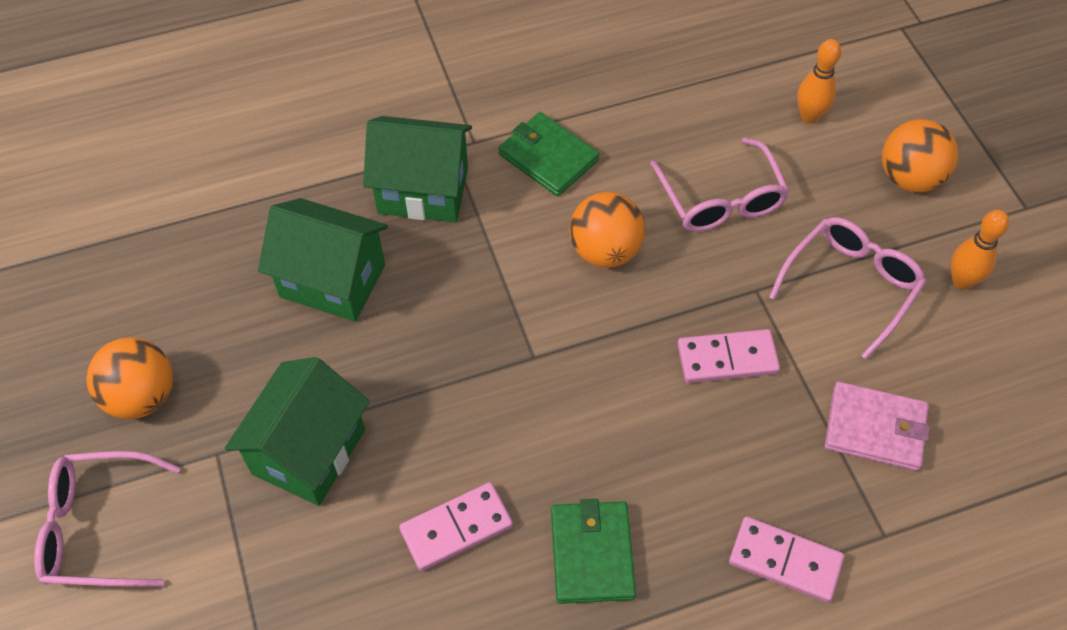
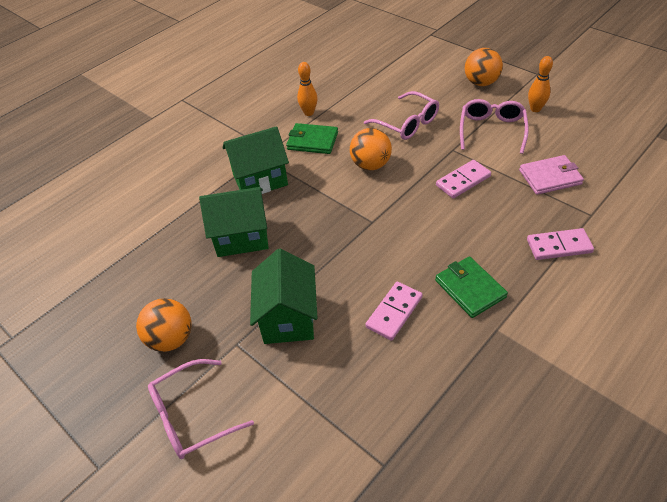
camera: 25 degrees left, 10 degrees down
orange bowling pin [797,39,841,123] -> orange bowling pin moved to [297,62,318,116]

